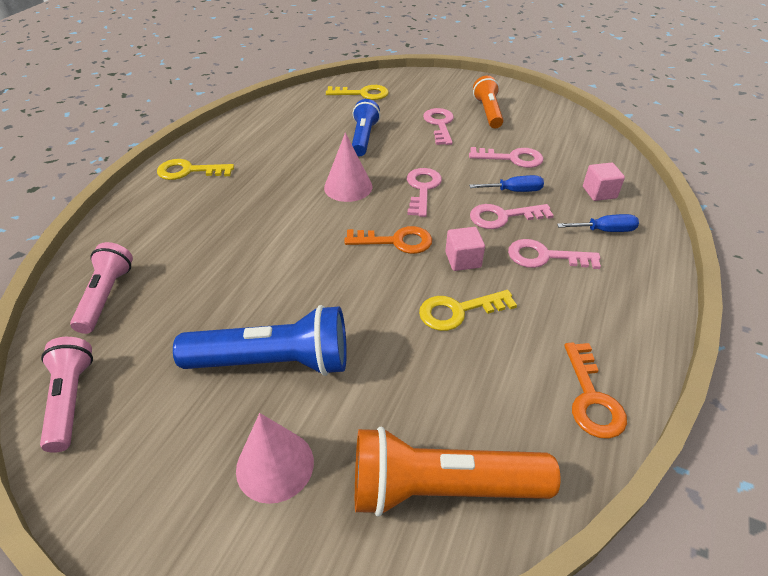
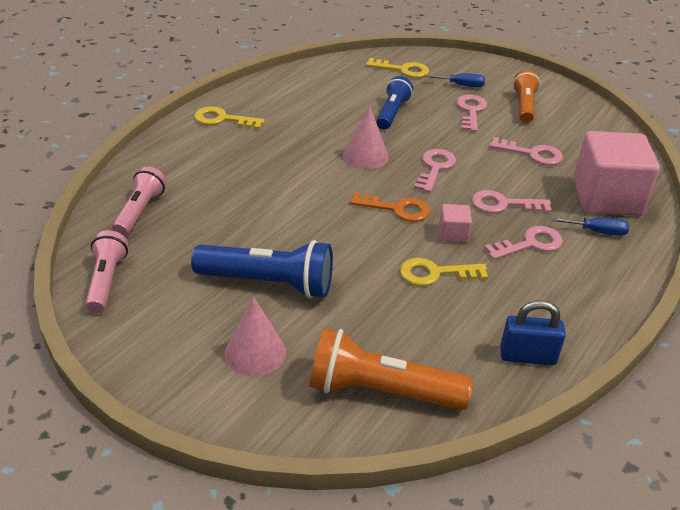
camera: 10 degrees right, 5 degrees down
blue screwdriver [469,175,544,192] -> blue screwdriver moved to [424,73,485,87]
pink key [508,239,601,269] -> pink key turned 135 degrees clockwise [484,226,563,260]
orange key [564,343,627,439] -> blue padlock [500,300,566,365]
pink cube [583,162,625,201] -> pink cube [573,131,660,216], size x2.31

